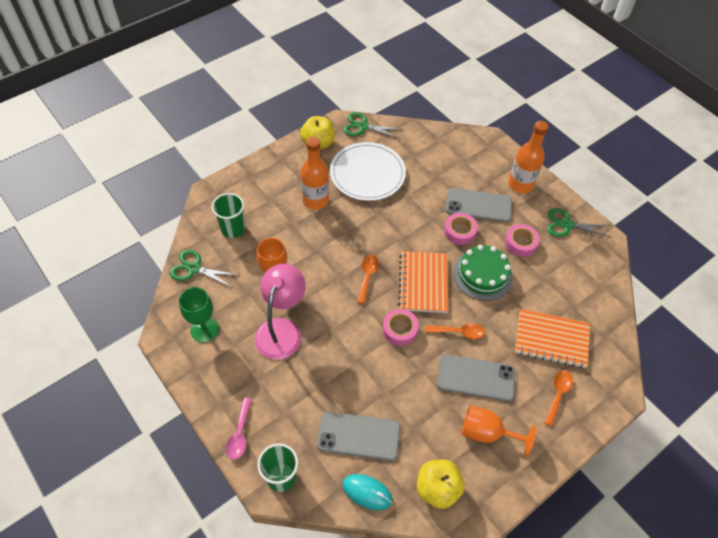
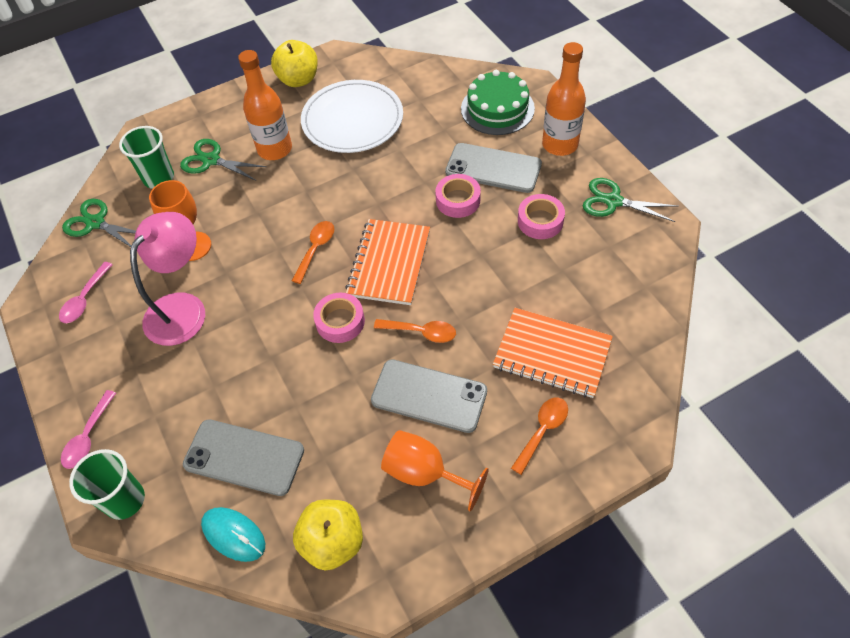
camera: 15 degrees right, 0 degrees up
green goblet [179,287,219,343] -> pink spoon [59,262,113,323]
green scissors [343,112,402,138] -> green scissors moved to [180,139,267,181]
green cake [453,245,513,301] -> green cake moved to [461,70,535,135]

